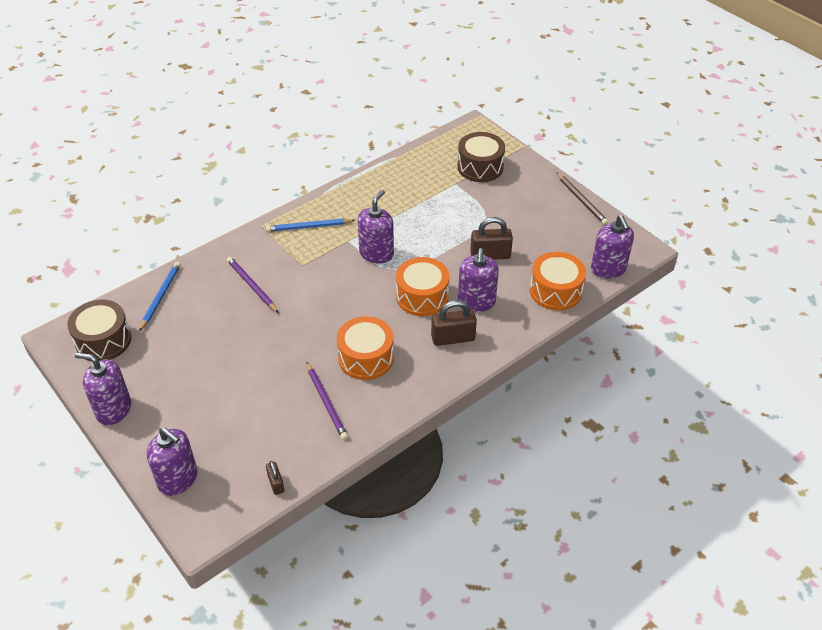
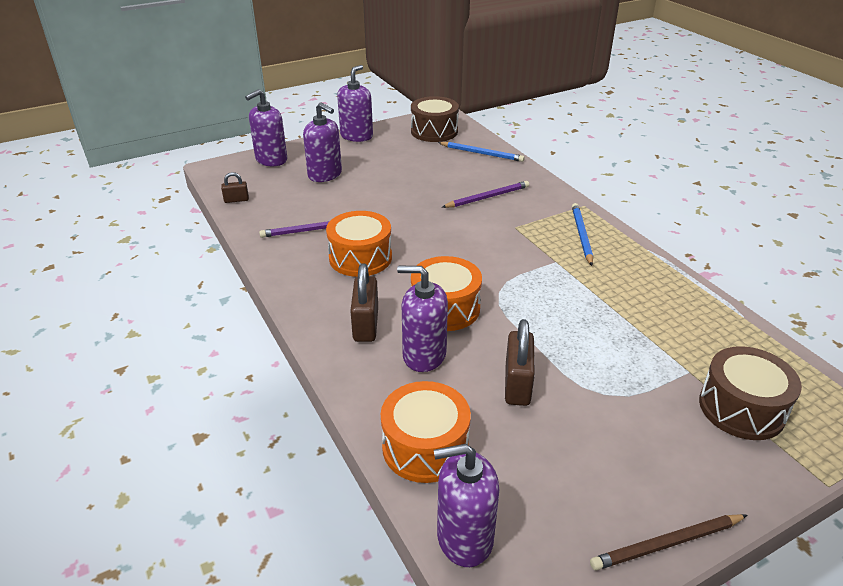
camera: 100 degrees right, 10 degrees down
purple soap dispenser [358,190,394,263] -> purple soap dispenser moved to [303,102,342,182]

